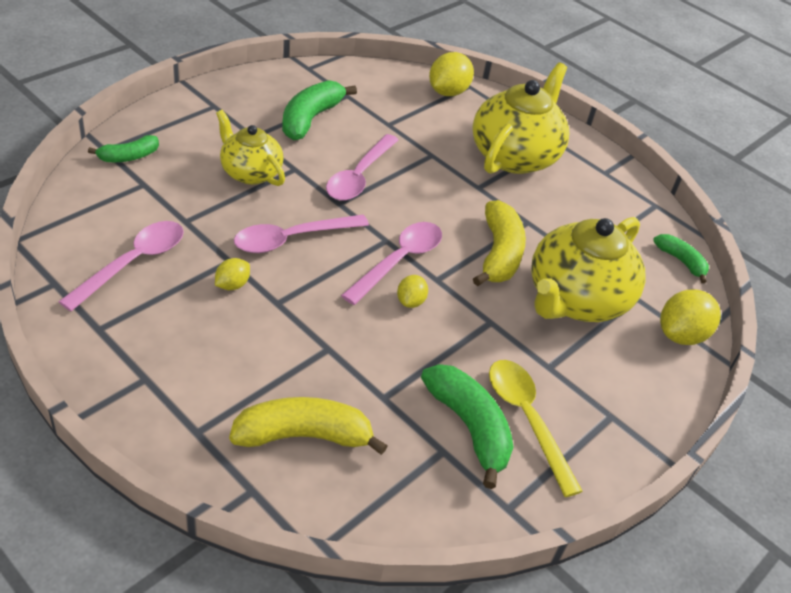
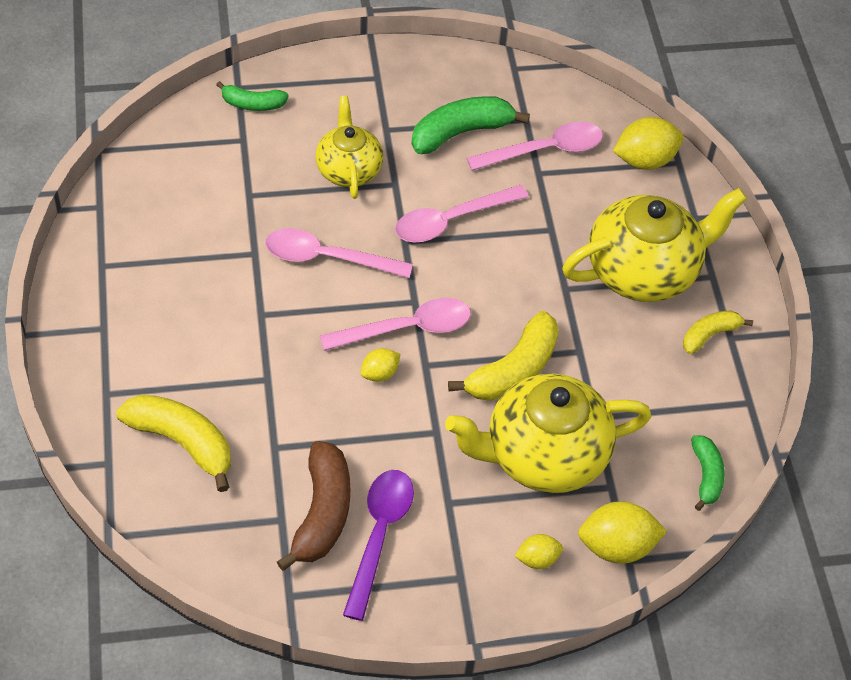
camera: 40 degrees right, 10 degrees up
pink spoon [58,221,184,311] -> pink spoon moved to [467,122,603,171]
yellow lemon [215,258,250,290] -> yellow lemon moved to [515,534,563,569]
green banana [421,364,514,489] -> brown banana [277,441,350,571]
yellow spoon [489,360,583,497] -> purple spoon [343,470,414,621]
none -> yellow banana [683,310,753,354]

